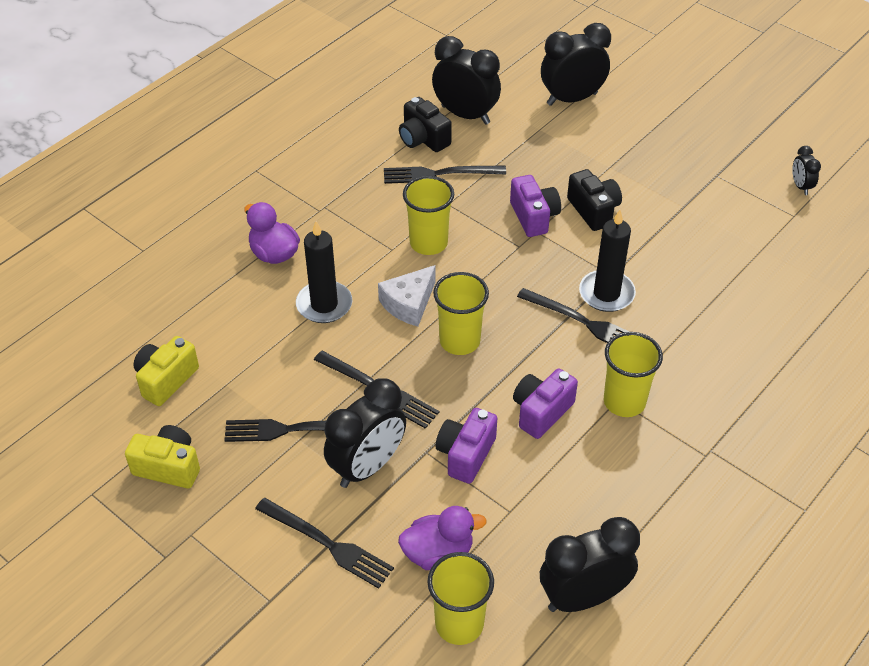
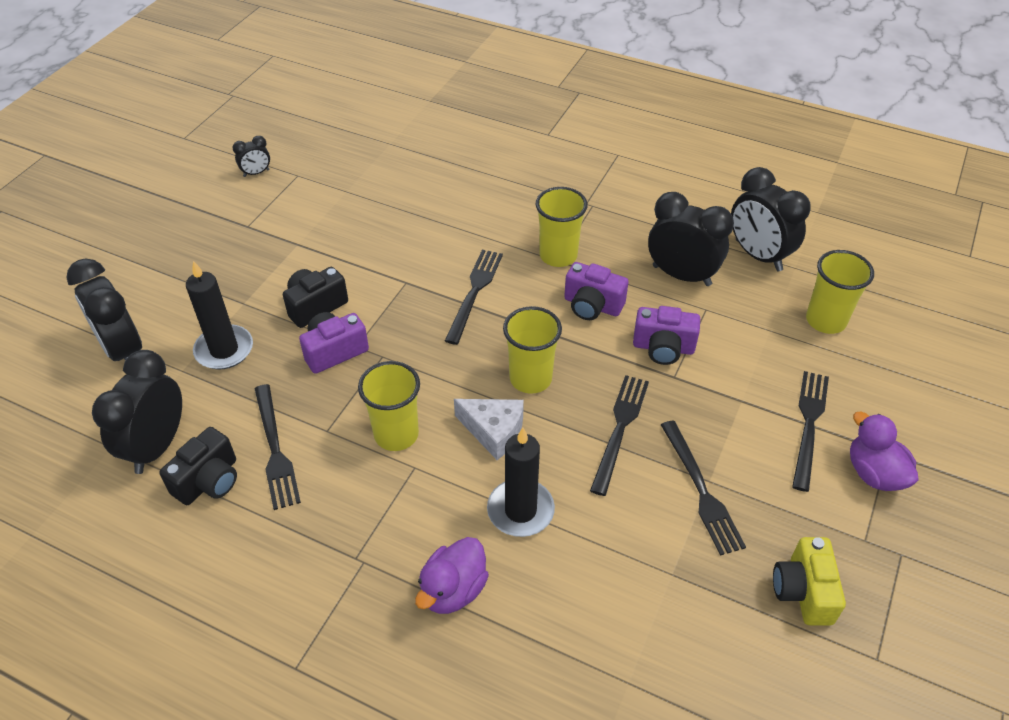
camera: 105 degrees left, 0 degrees up
yellow camera [133,336,199,406] -> none
black clock [324,378,406,488] -> black clock moved to [648,192,734,286]
purple duck [398,506,487,570] -> purple duck moved to [850,412,919,491]
black candle [579,210,636,312] -> black candle moved to [186,261,253,369]

